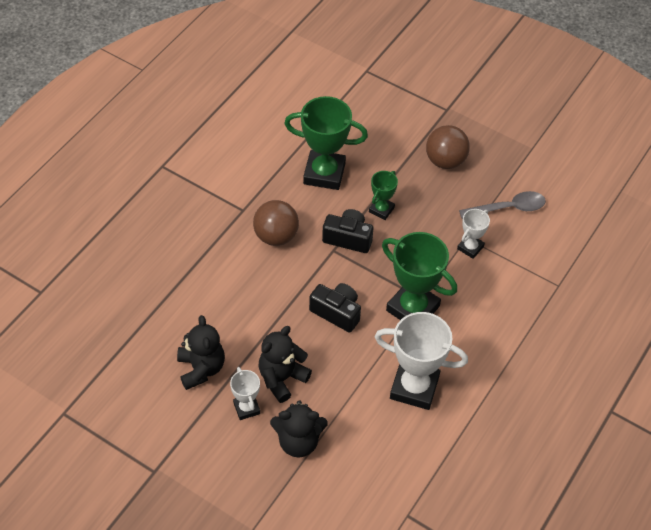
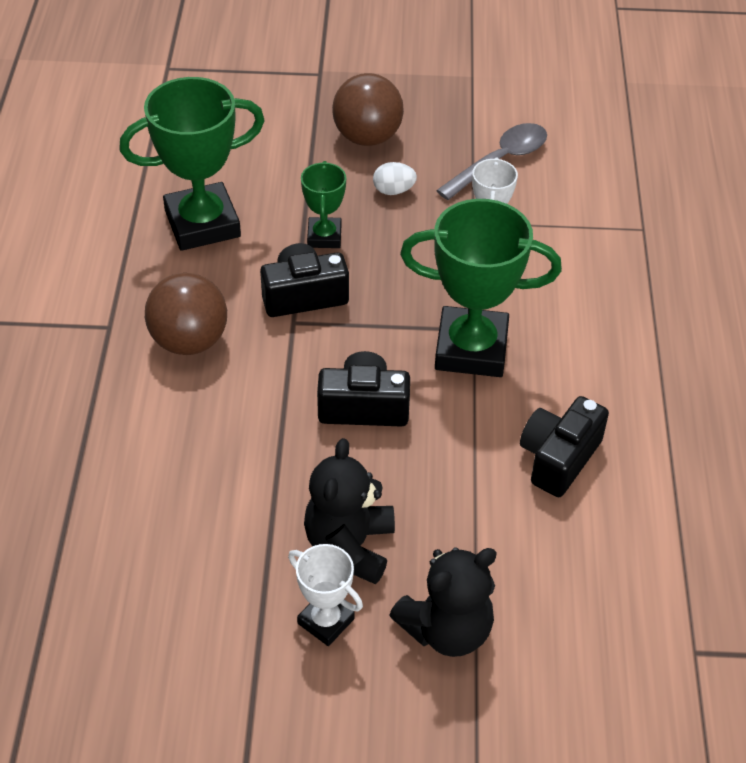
camera: 30 degrees left, 5 degrees down
black teddy bear [177,315,225,390] -> none
white trophy [375,312,468,410] -> black camera [520,396,609,497]
none -> white egg [373,162,417,195]

